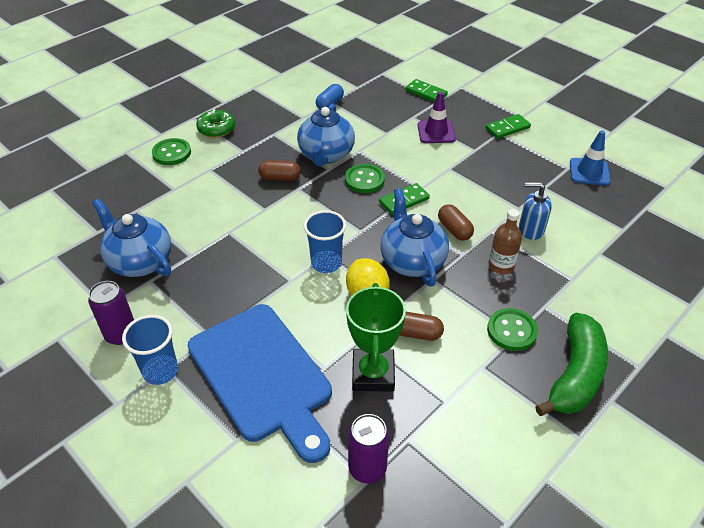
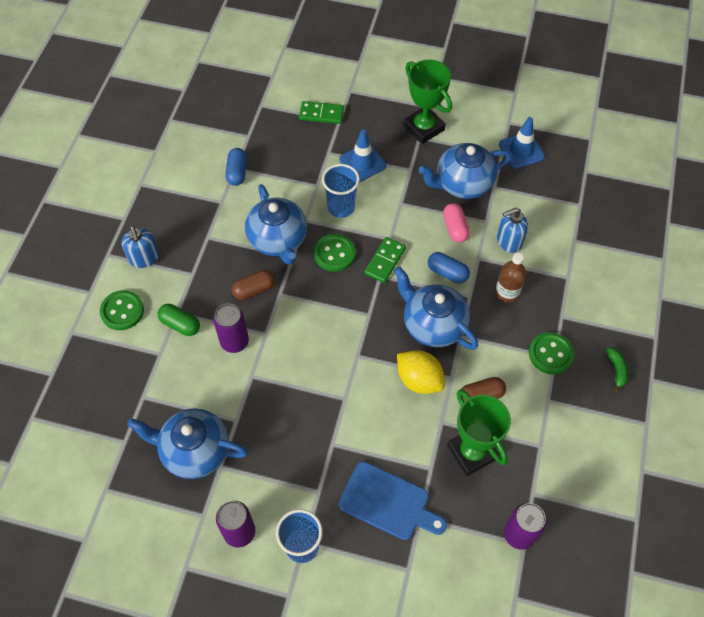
camera: 30 degrees left, 15 degrees up
blue cutting board [188,304,332,463] -> blue cutting board [339,461,447,540], size x0.61
green donut [196,109,235,138] -> blue soap dispenser [121,226,159,268]
blue cup [304,210,346,273] -> blue cup moved to [322,164,360,218]
purple traffic cone [417,92,456,143] -> blue traffic cone [339,129,386,182]
brown capsule [438,204,474,241] -> blue capsule [428,252,470,283]
green domino [486,114,531,139] -> green trophy [403,59,452,144]
green banana [535,313,608,416] -> green banana [606,347,629,392], size x0.42
none -> green capsule [157,304,200,336]
none -> purple can [213,304,249,353]
none -> blue teapot [419,143,512,199]
none -> pink capsule [443,203,470,243]

